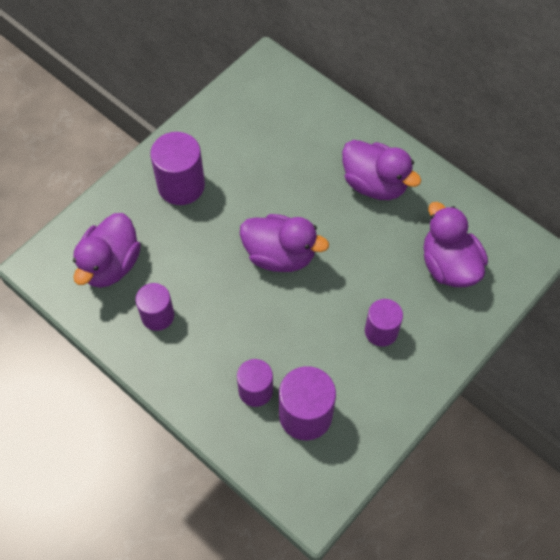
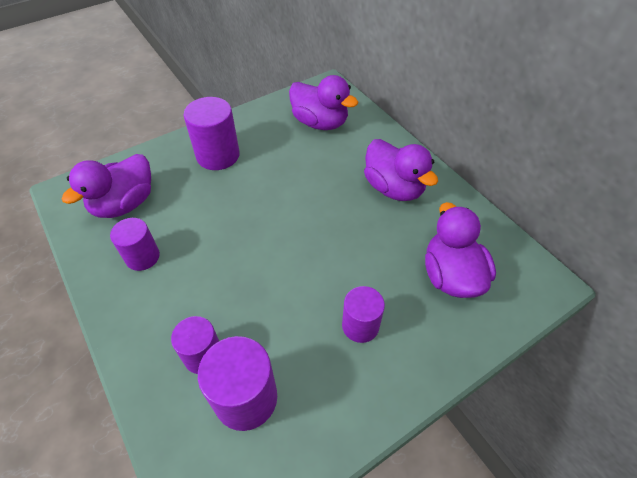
camera: 15 degrees right, 10 degrees down
purple duck [240,214,329,272] -> purple duck moved to [289,75,358,130]

